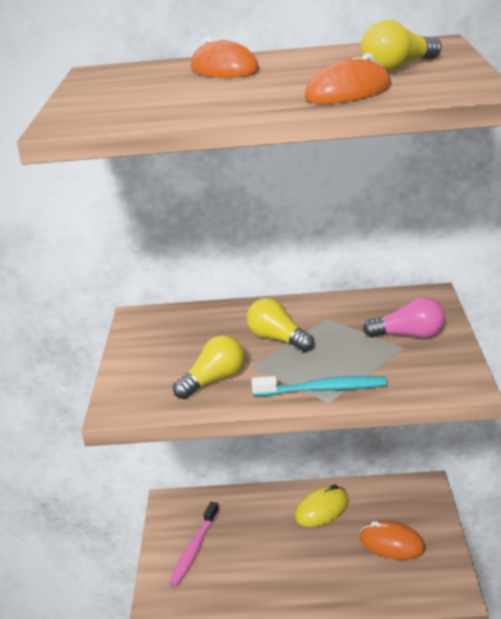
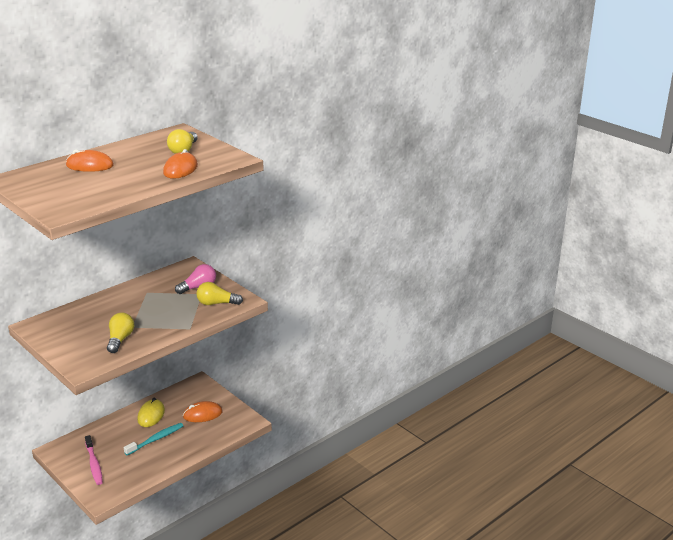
camera: 45 degrees left, 0 degrees up
yellow light bulb [247,298,314,352] -> yellow light bulb moved to [196,282,243,305]
turquoise toothbrush [252,376,387,396] -> turquoise toothbrush moved to [124,423,183,455]

